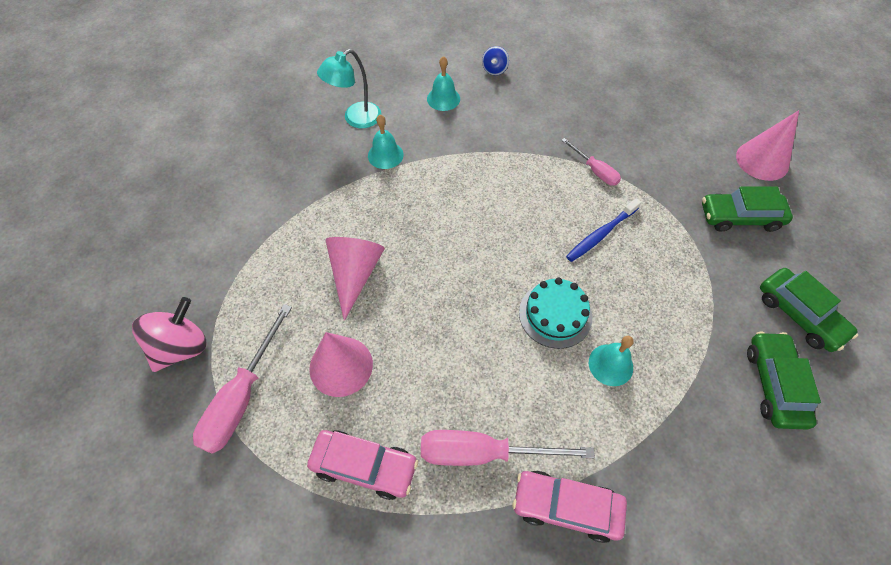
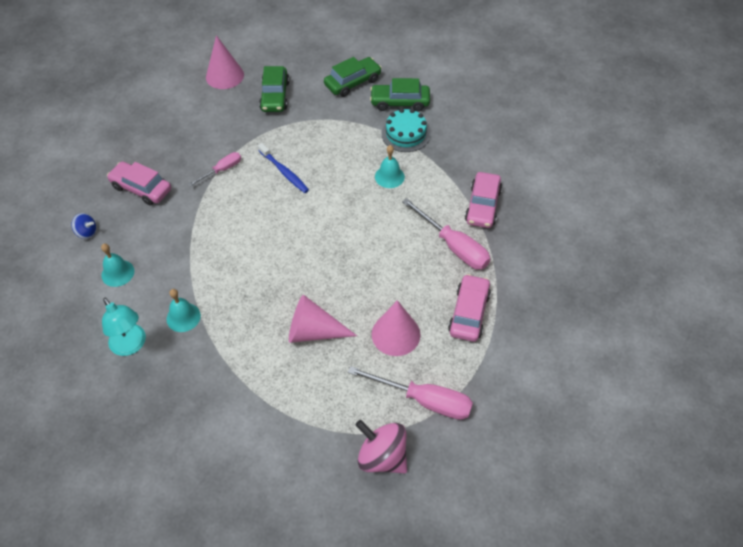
camera: 90 degrees left, 5 degrees down
pink screwdriver [421,430,595,466] -> pink screwdriver turned 45 degrees counterclockwise [402,198,490,269]
turquoise cake [519,278,592,349] -> turquoise cake moved to [381,108,431,152]
none -> pink car [107,161,171,205]

